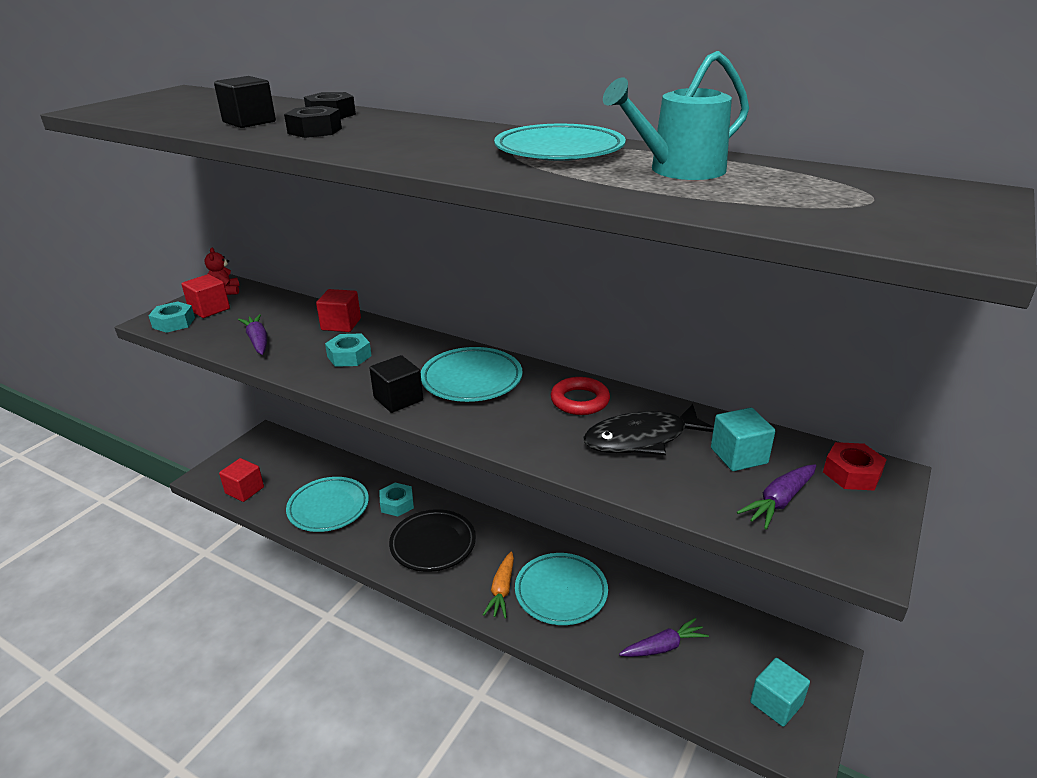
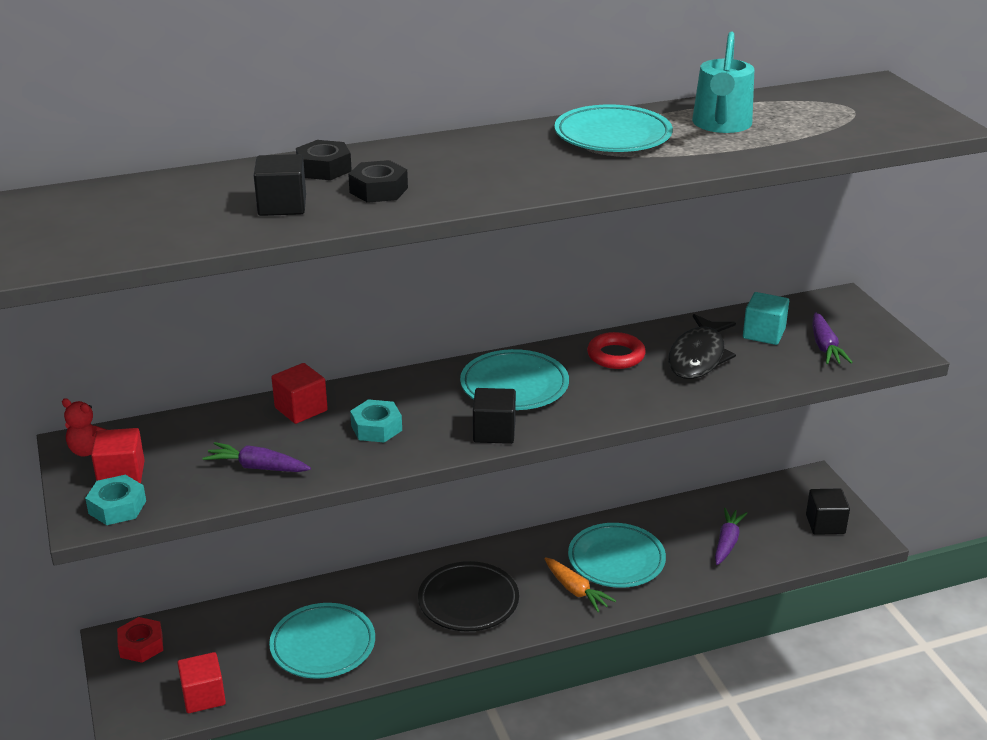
camera: 50 degrees left, 0 degrees up
turquoise nut [379,483,414,517] -> none
turquoise cube [750,658,810,727] -> black cube [806,488,850,535]
red nut [823,442,887,490] -> red nut moved to [117,617,163,663]

